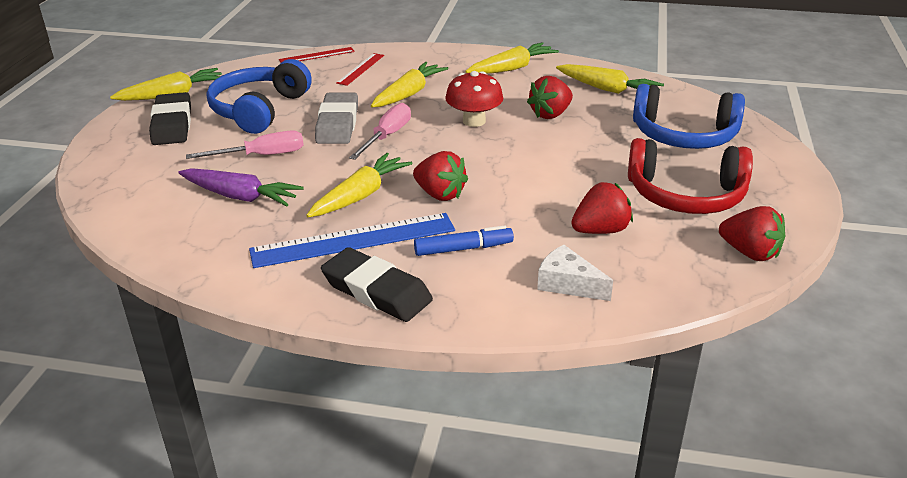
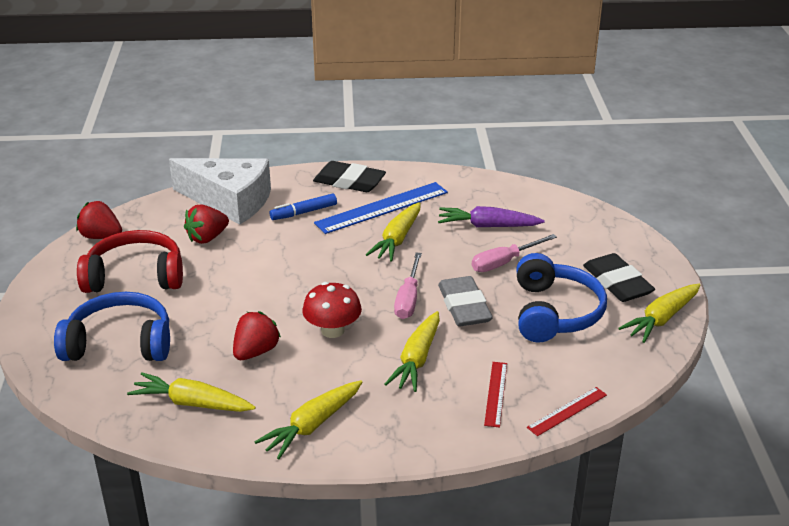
camera: 165 degrees right, 0 degrees up
red strawberry [413,151,468,201] -> none
white cheese [537,245,613,301] -> white cheese [169,158,271,225], size x2.12

